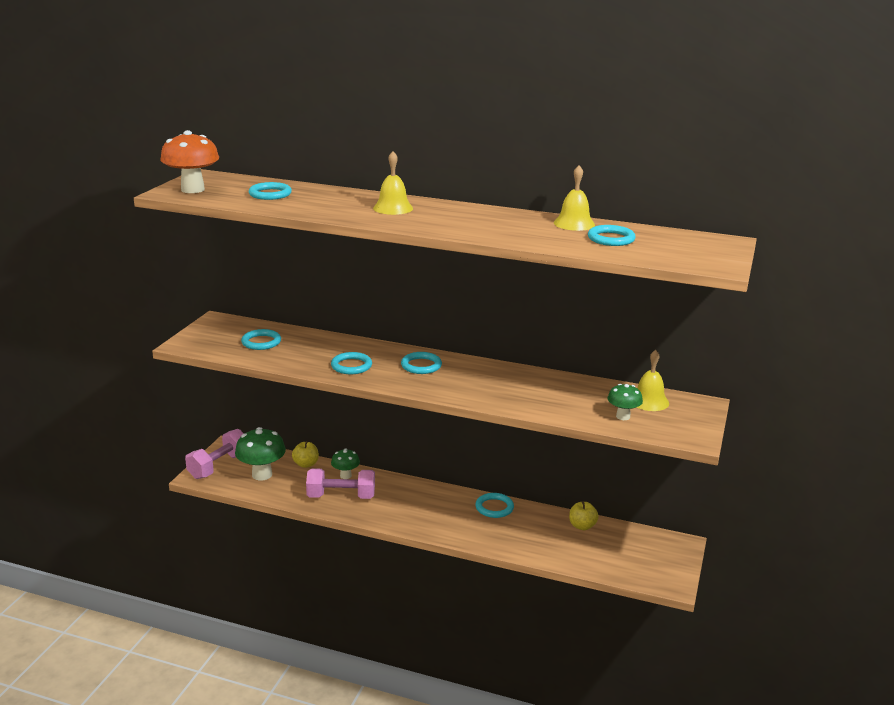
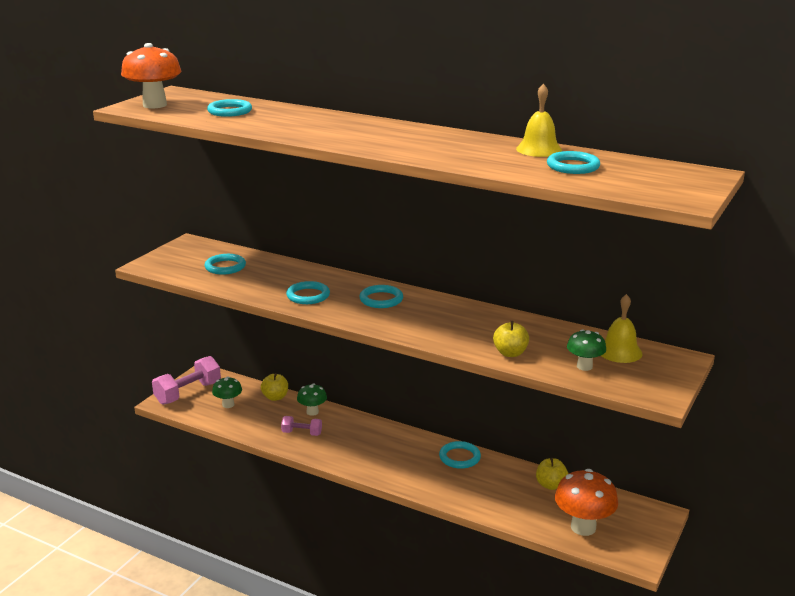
camera: 10 degrees right, 0 degrees up
green mushroom [235,427,286,481] -> green mushroom [212,376,242,408], size x0.58
pink dumbbell [306,468,375,499] -> pink dumbbell [281,416,322,436], size x0.55
yellow bell [373,151,413,215] -> none
none -> yellow apple [493,321,529,357]
none -> orange mushroom [555,469,618,536]

